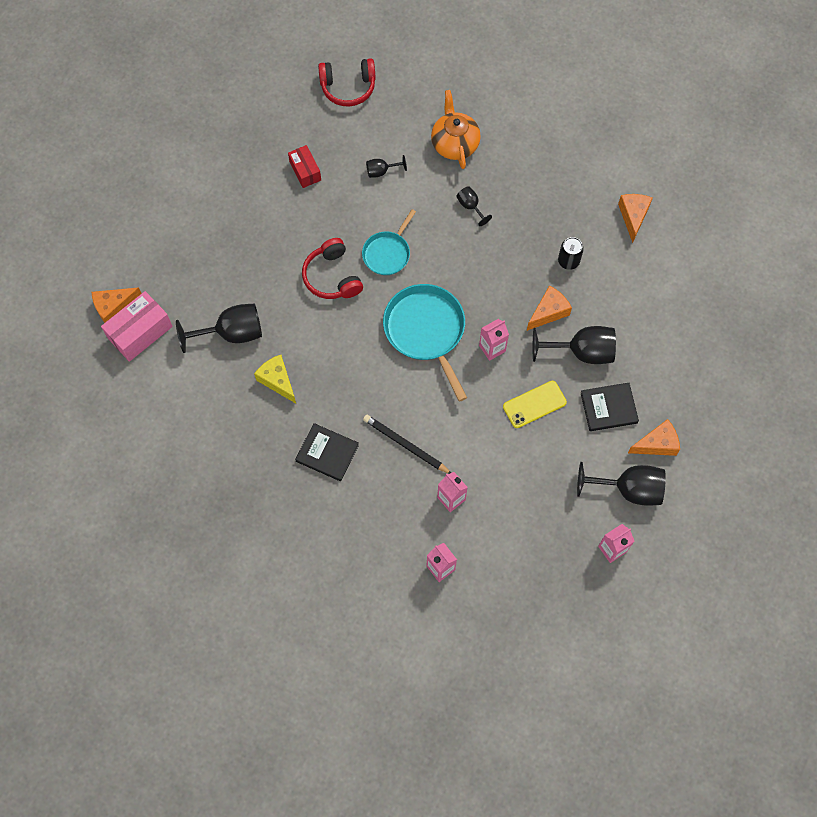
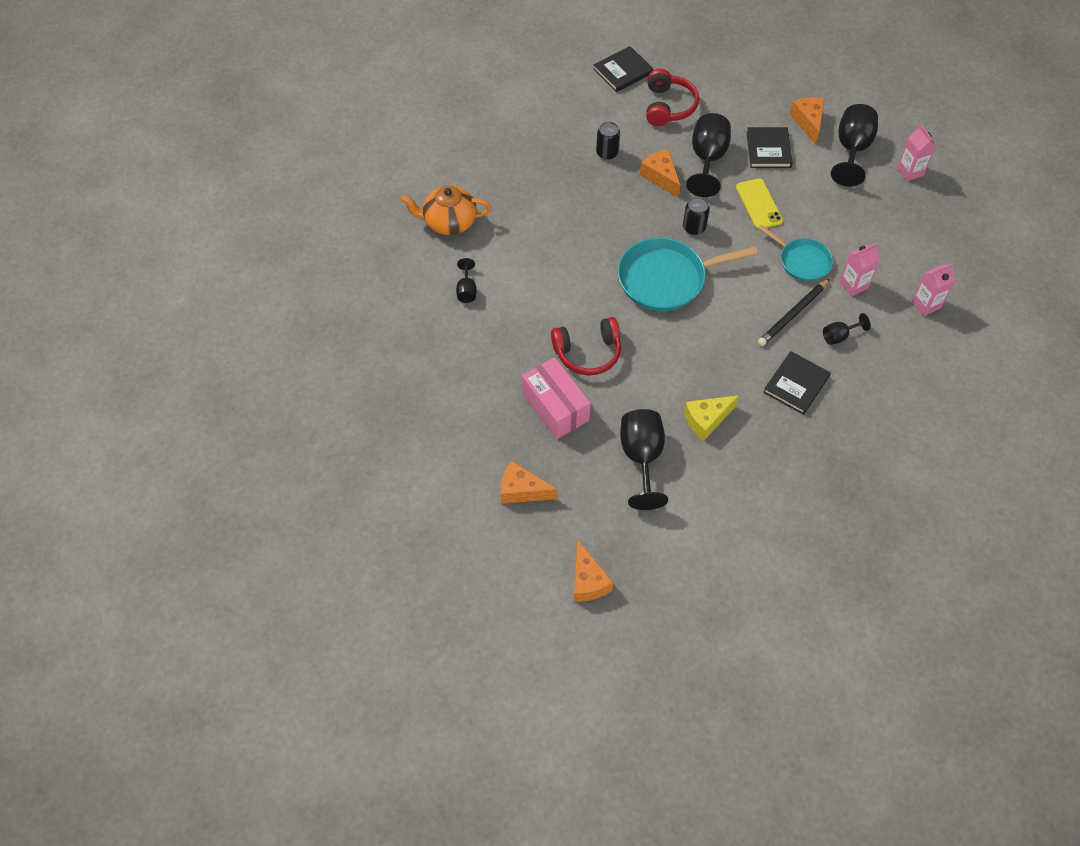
camera: 80 degrees left, 10 degrees down
pink box [101,291,173,362] -> pink box moved to [522,357,591,439]
red box [288,145,321,188] -> none
red headphones [318,59,376,106] -> red headphones moved to [646,69,699,126]
turquoise pan [362,209,416,275] -> turquoise pan moved to [758,225,833,282]
black goblet [456,186,492,226] -> black goblet moved to [823,313,871,345]
pink carton [479,319,509,361] -> black can [683,197,710,235]
orange cheese [618,194,653,243] -> orange cheese moved to [501,460,557,504]
none -> black book [593,46,653,92]

